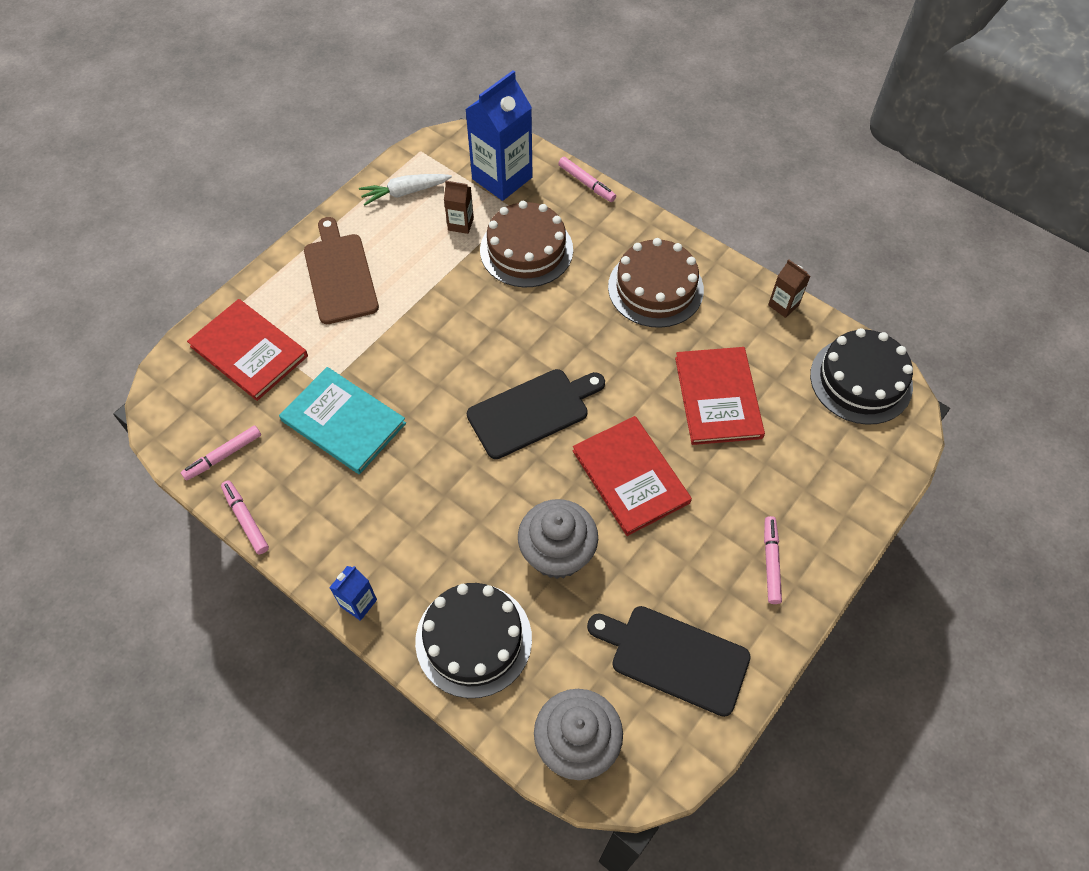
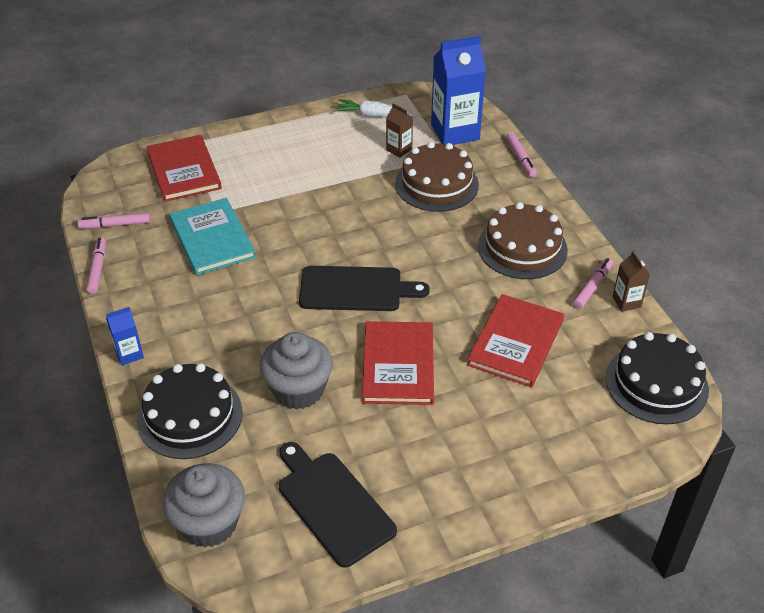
camera: 30 degrees right, 15 degrees down
brown cutting board [304,217,379,324] -> none
pink marker [764,516,782,604] -> pink marker moved to [573,258,613,309]

